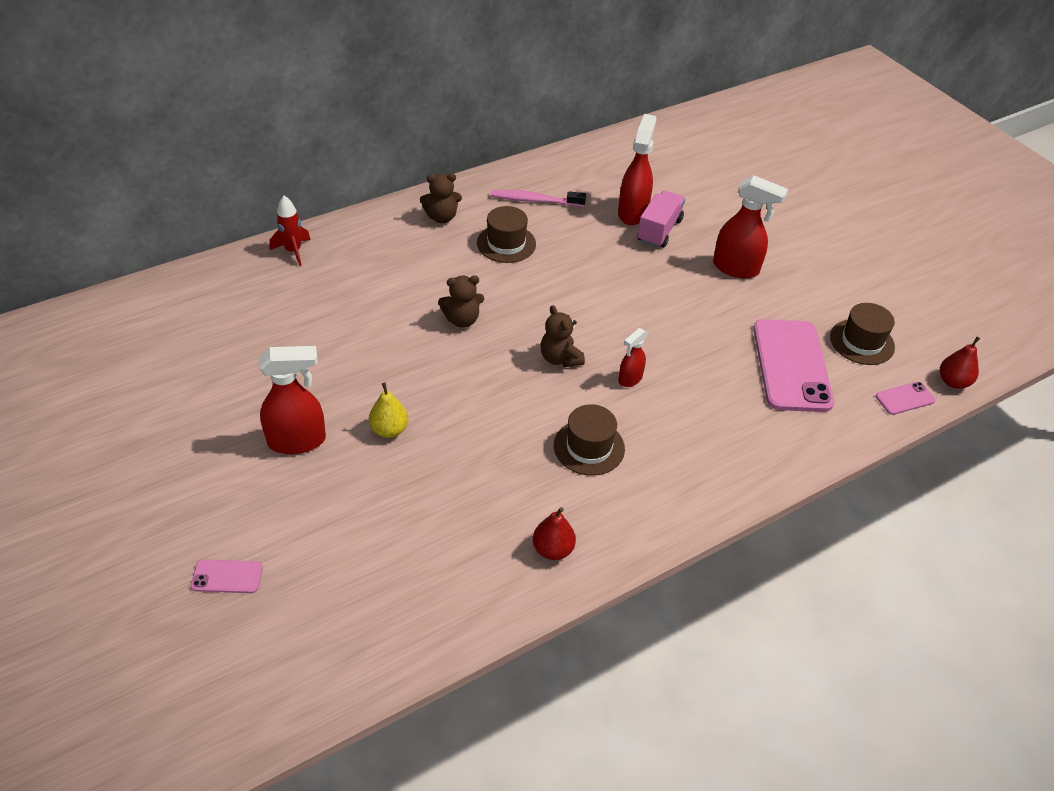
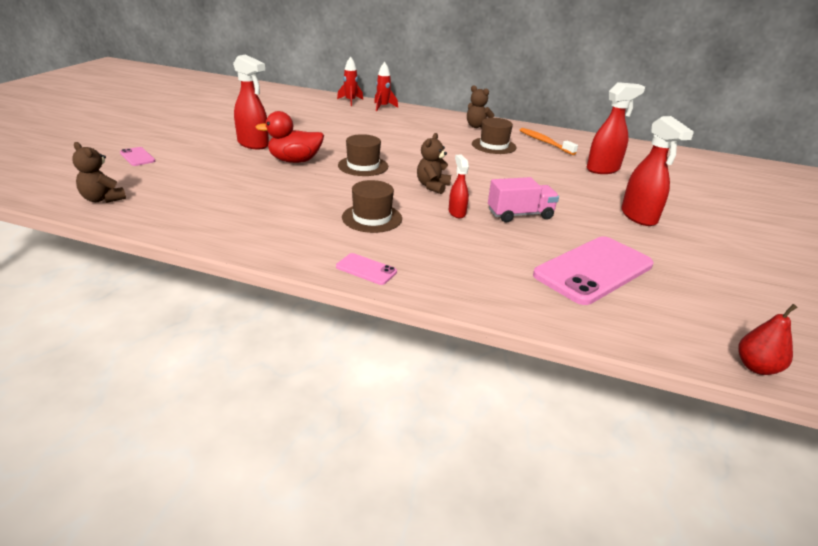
camera: 50 degrees right, 15 degrees down
yellow pear [369,382,408,438] -> red duck [256,111,324,163]
brown teddy bear [438,275,484,328] -> brown teddy bear moved to [72,142,126,203]
pink toothbrush [491,190,586,207] -> orange toothbrush [520,128,578,155]
red pear [533,507,576,560] -> none
red spray bottle [618,328,648,387] -> red spray bottle turned 75 degrees clockwise [449,155,469,218]
pink truck [637,191,685,248] -> pink truck moved to [488,177,559,223]
brown hat [830,303,895,365] -> brown hat moved to [338,134,388,176]
pink phone [876,382,935,415] -> pink phone moved to [336,253,397,285]
none -> red rocket [337,57,363,106]

